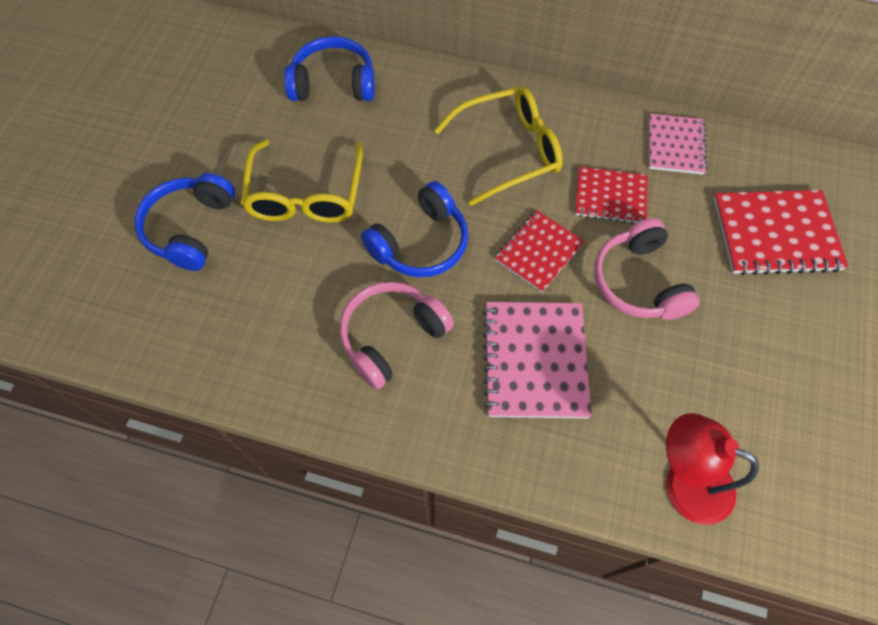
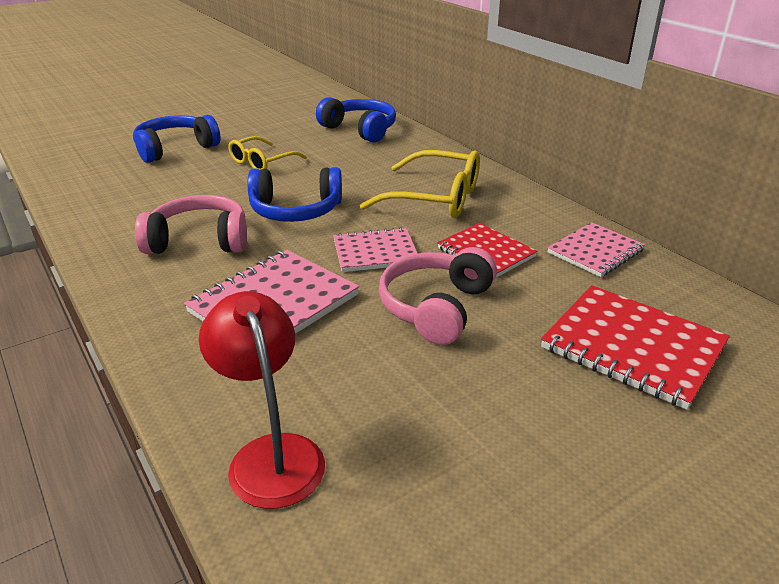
camera: 40 degrees right, 30 degrees down
yellow glasses [241,139,363,223] -> yellow glasses [228,136,307,170], size x0.63
red notebook [495,210,585,292] -> pink notebook [333,227,418,272]

